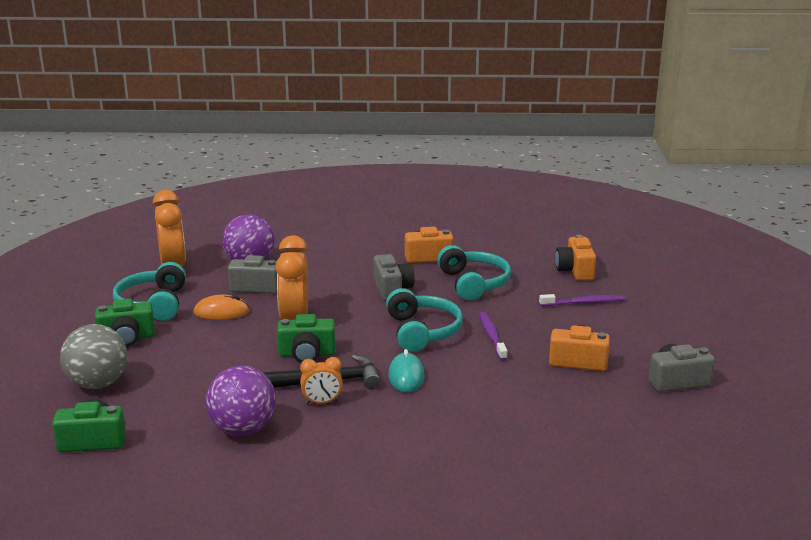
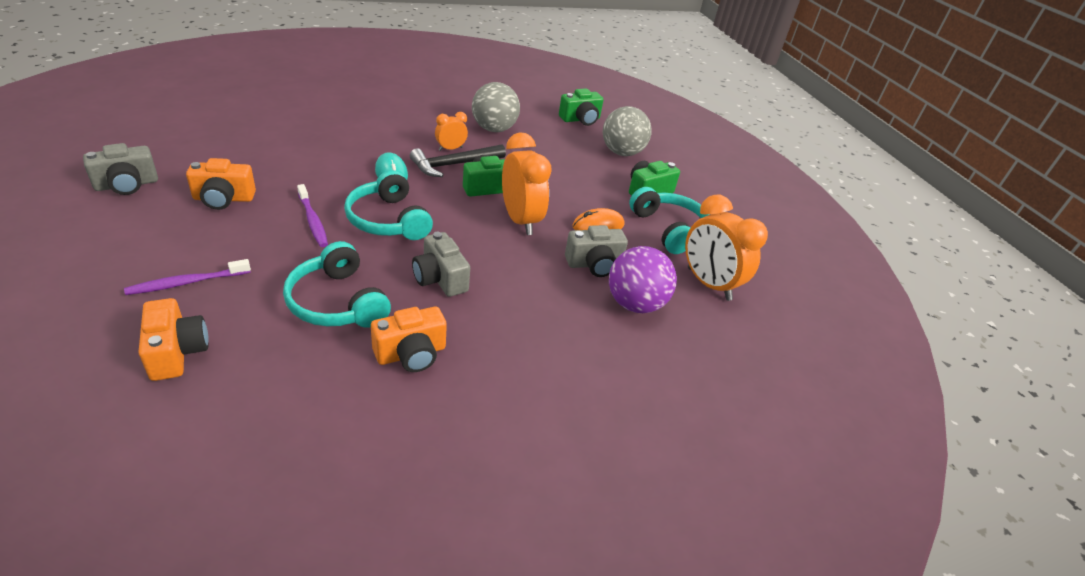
camera: 155 degrees right, 15 degrees up
purple ball [206,366,276,436] -> grey ball [472,82,520,132]

